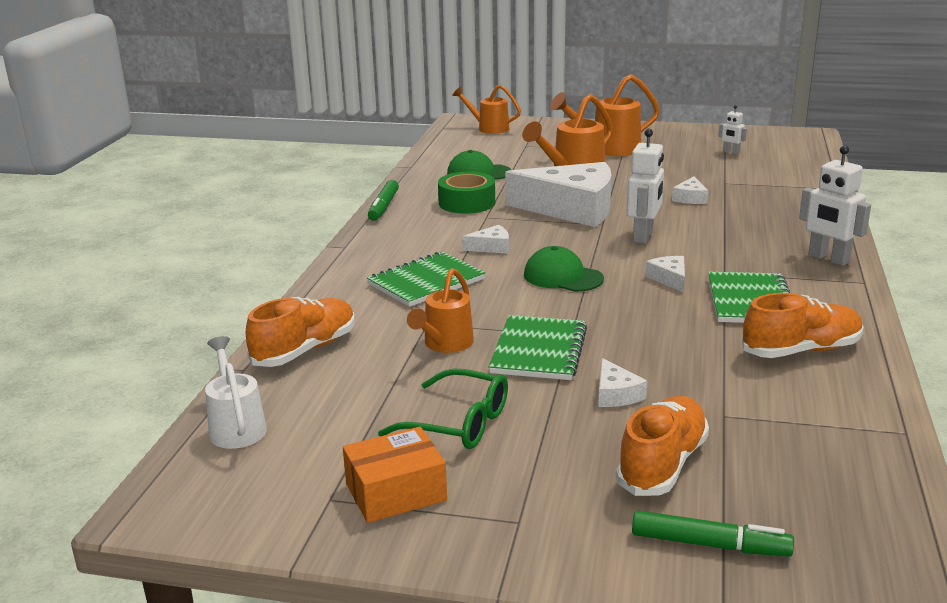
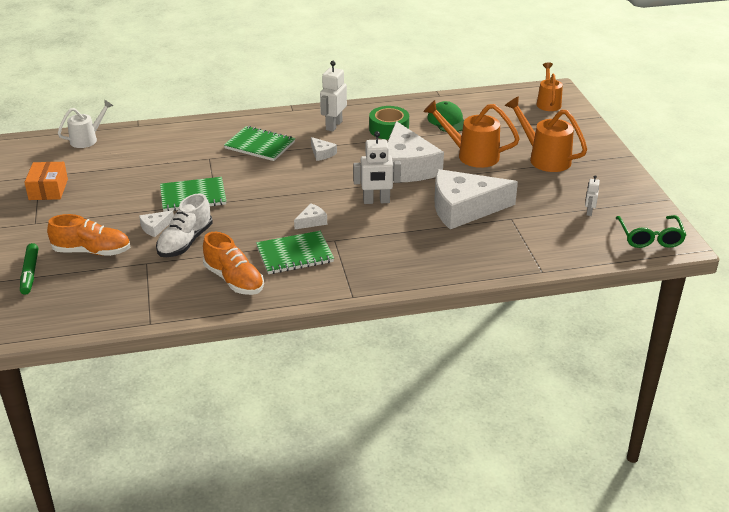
camera: 65 degrees right, 10 degrees up
orange shoe [246,297,355,367] -> none
orange box [343,427,447,523] -> orange box turned 45 degrees clockwise [24,162,68,200]
green marker [368,180,399,221] -> none
green glasses [378,368,508,449] -> green glasses moved to [616,215,686,248]
orange watering can [407,268,474,353] -> none
green cap [524,246,604,292] -> none
white cheese [672,176,708,204] -> white cheese [434,169,518,229], size x2.48
white robot [799,145,871,266] -> white robot moved to [320,61,347,132]
none -> white shoe [156,193,213,257]

